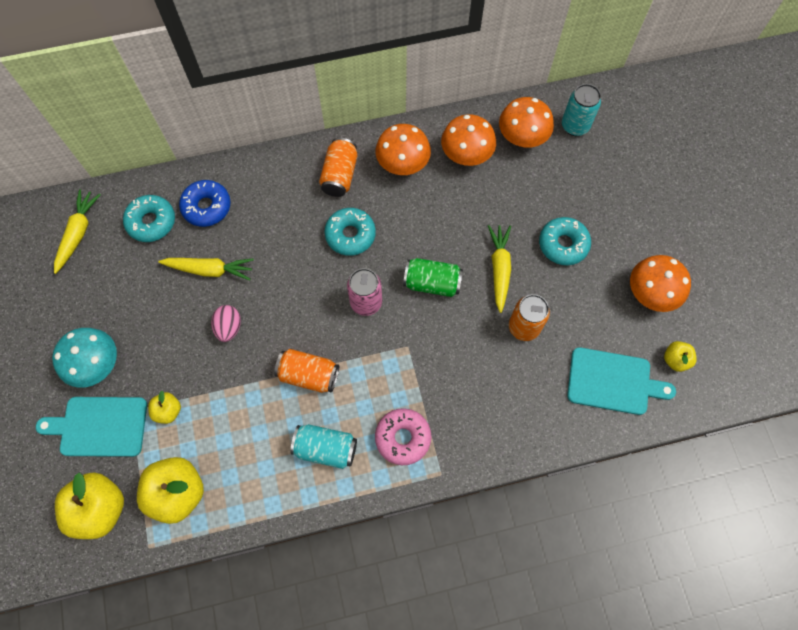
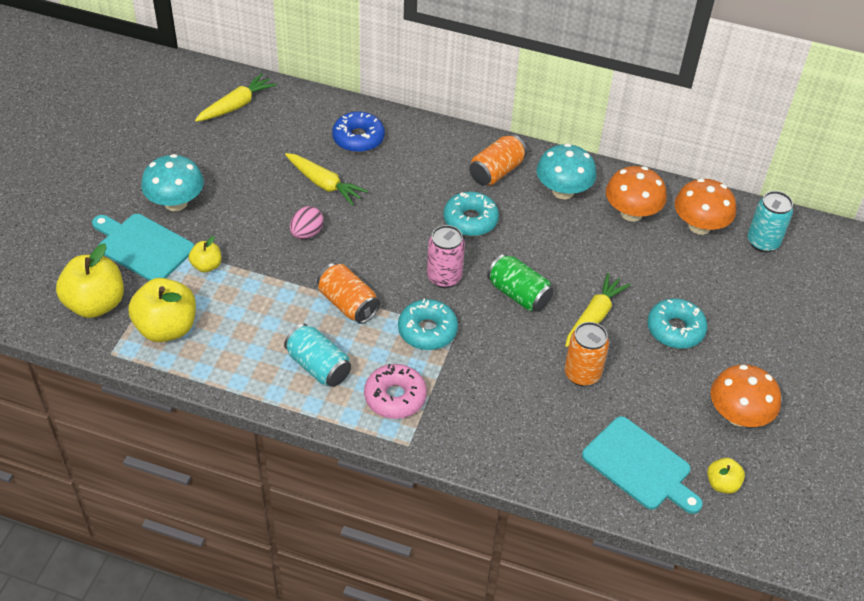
camera: 30 degrees right, 20 degrees down
turquoise donut [123,195,175,242] -> turquoise donut moved to [398,299,458,350]
orange mushroom [375,124,431,175] -> turquoise mushroom [536,143,597,200]

